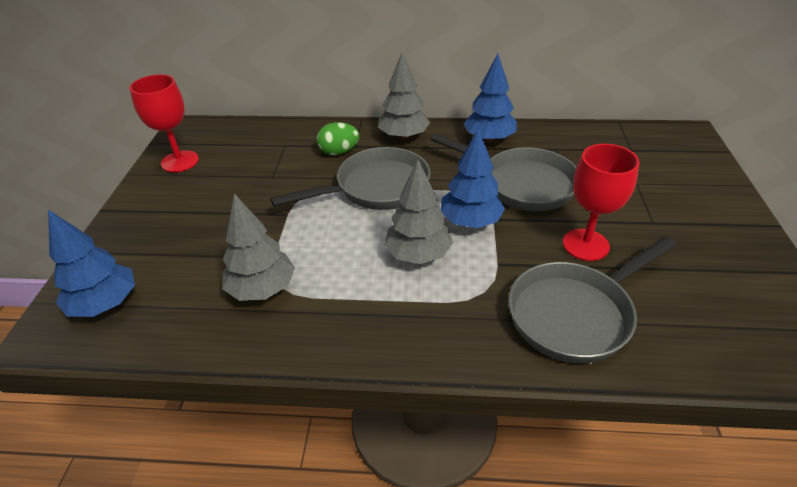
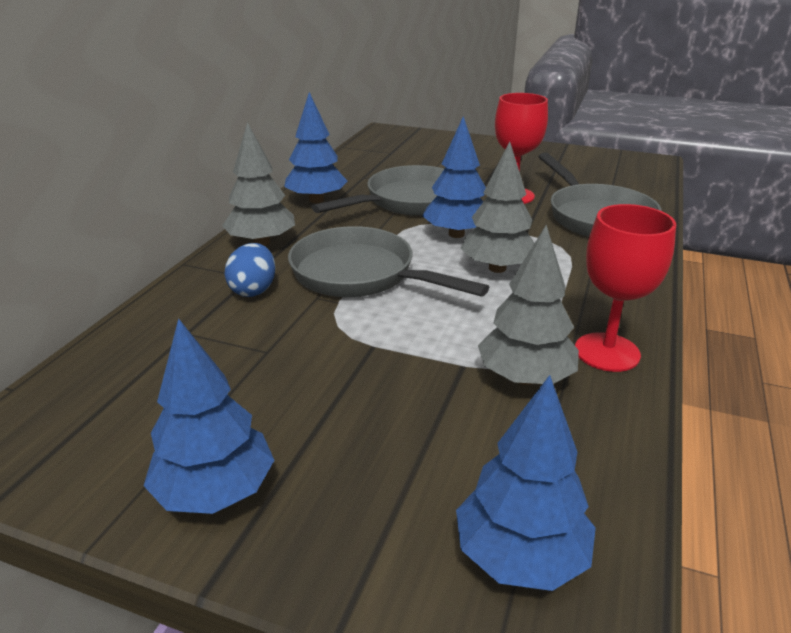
camera: 75 degrees left, 10 degrees down
red goblet [129,74,199,172] -> red goblet moved to [575,204,676,372]
grey pan [270,147,431,210] -> grey pan turned 45 degrees counterclockwise [288,226,489,297]
green egg [317,122,359,155] -> blue egg [224,243,276,297]
none -> blue tree [144,318,274,514]

